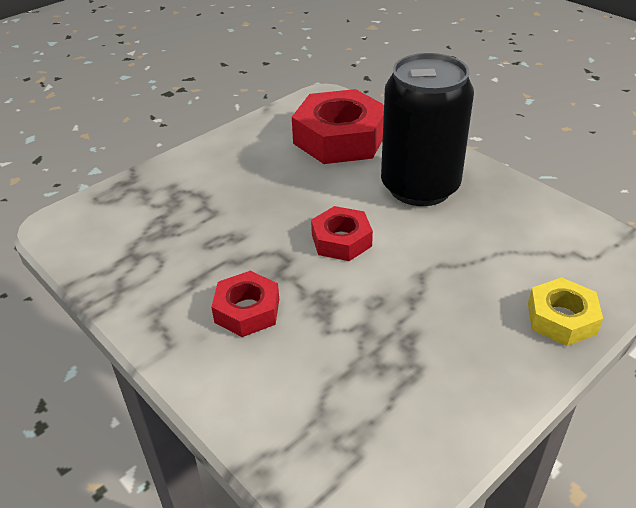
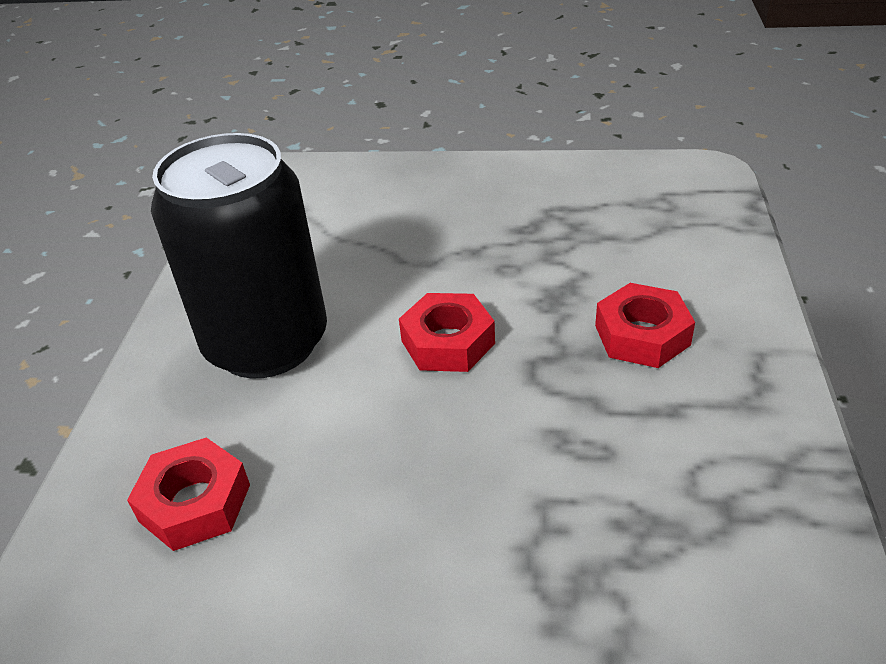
camera: 130 degrees left, 0 degrees up
red nut [292,89,384,164] -> red nut [127,437,250,551], size x0.55
yellow nut [528,277,603,346] -> none

